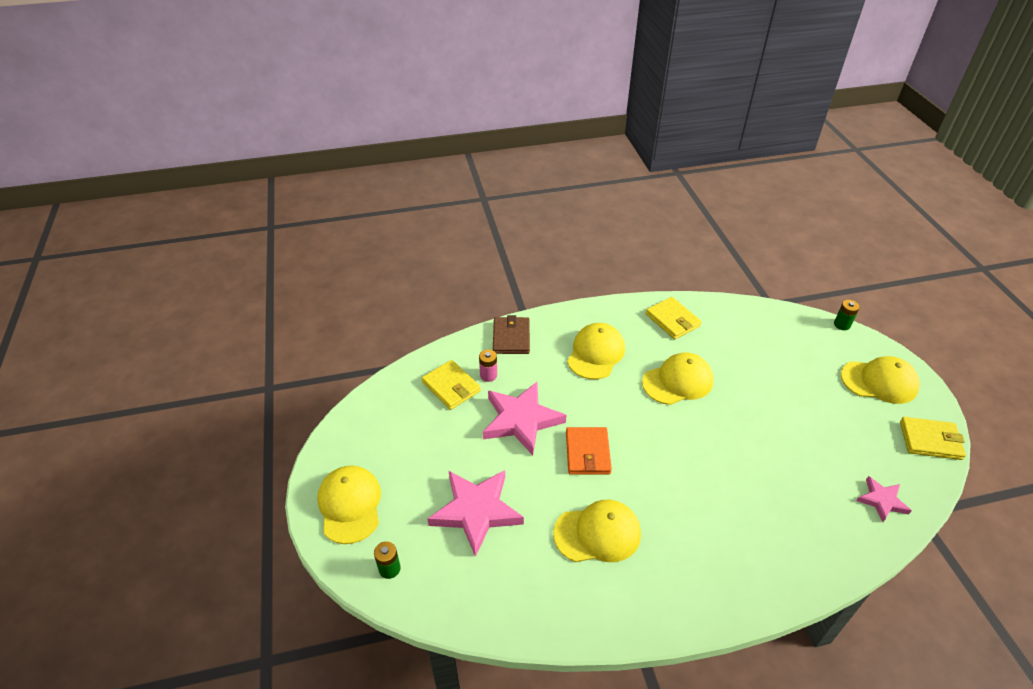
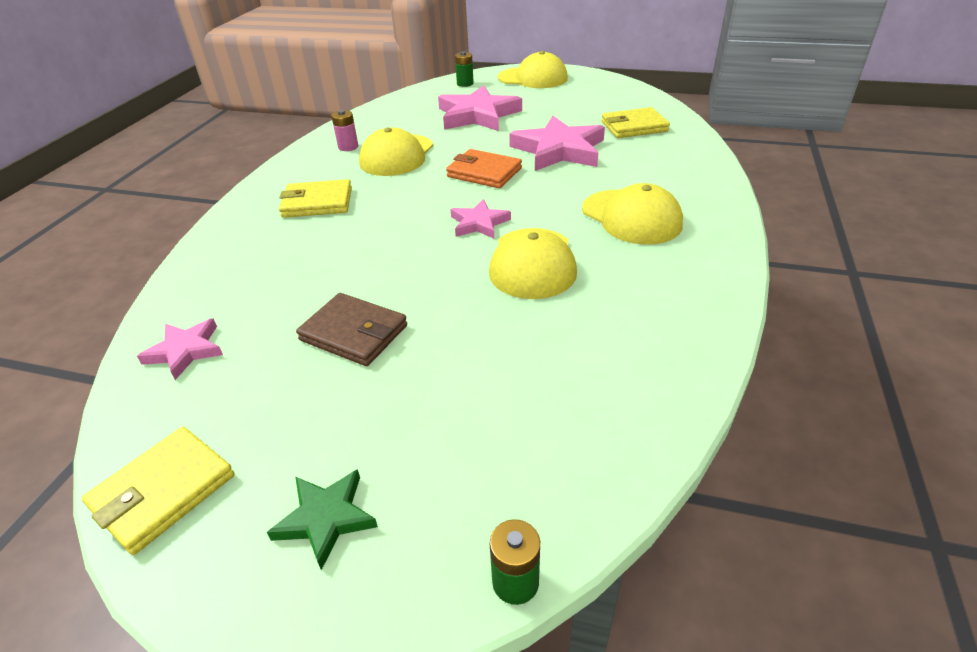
camera: 120 degrees right, 5 degrees down
pink battery [479,349,497,382] -> pink battery moved to [331,110,358,151]
brown wallet [493,315,530,354] -> brown wallet moved to [296,293,407,366]
yellow wallet [646,297,702,339] -> yellow wallet moved to [279,179,352,218]
yellow cap [841,356,920,404] -> green star [267,469,378,570]
none -> pink star [450,199,511,238]

